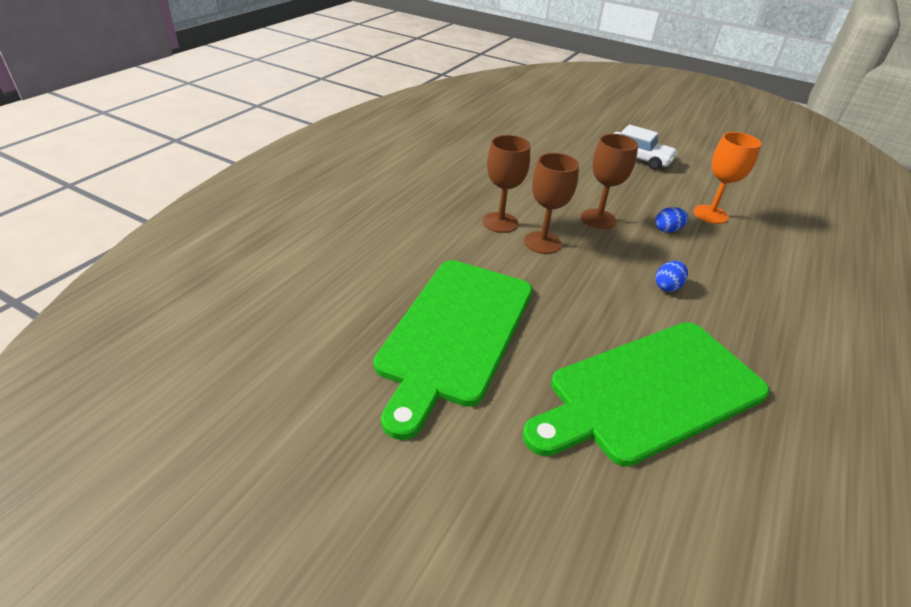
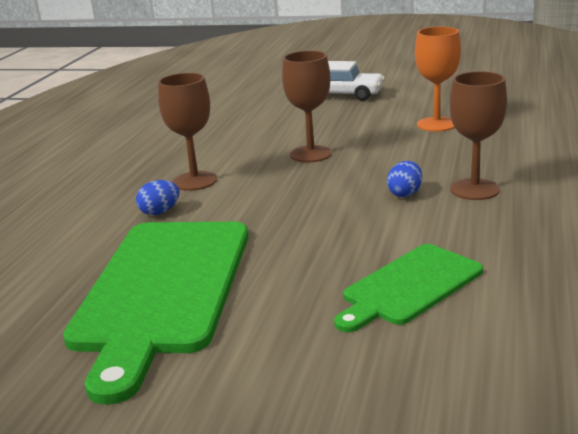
camera: 10 degrees left, 15 degrees down
green cutting board [523,322,769,467] -> green cutting board [334,244,483,332], size x0.56
brown goblet [524,153,579,254] -> brown goblet moved to [450,71,507,200]
blue egg [655,207,688,233] -> blue egg moved to [136,180,179,215]

